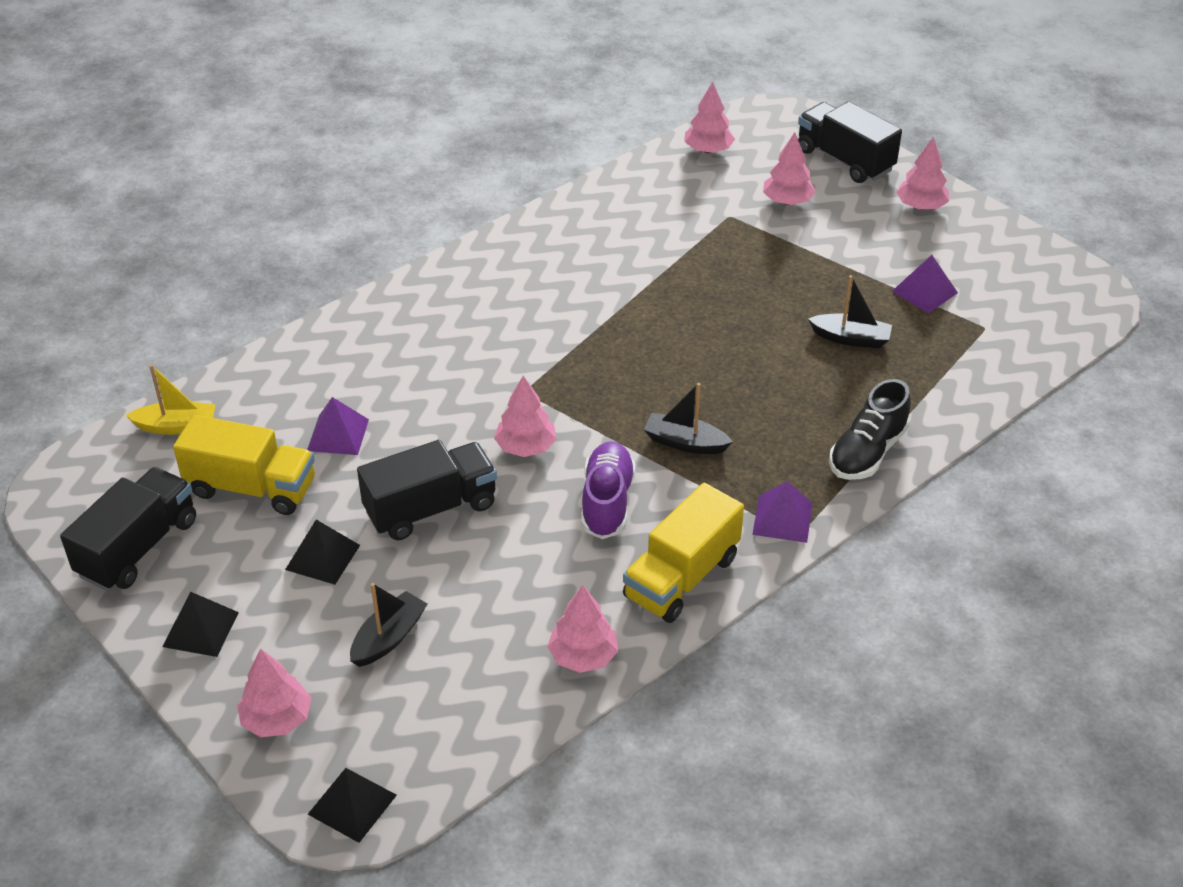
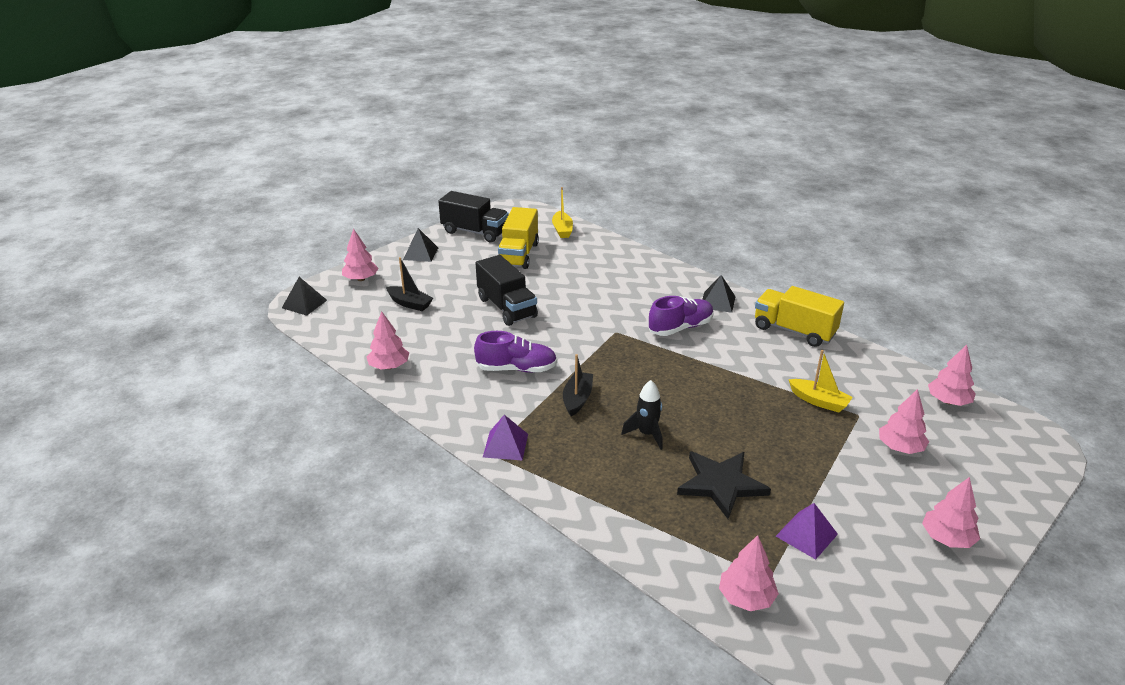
camera: 85 degrees right, 10 degrees down
black pyramid [285,520,360,585] -> black pyramid moved to [702,275,736,313]
purple pyramid [307,397,369,455] -> none
pink tree [494,376,557,457] -> pink tree moved to [719,535,779,611]
yellow truck [623,483,744,623] -> yellow truck moved to [755,286,844,347]
black truck [798,101,902,183] -> none
black boat [808,275,892,348] -> black star [677,451,771,519]
black shoe [829,379,911,480] -> none
none -> black rocket [621,380,663,450]
none -> purple shoe [648,296,714,336]
none -> yellow boat [788,350,853,412]

